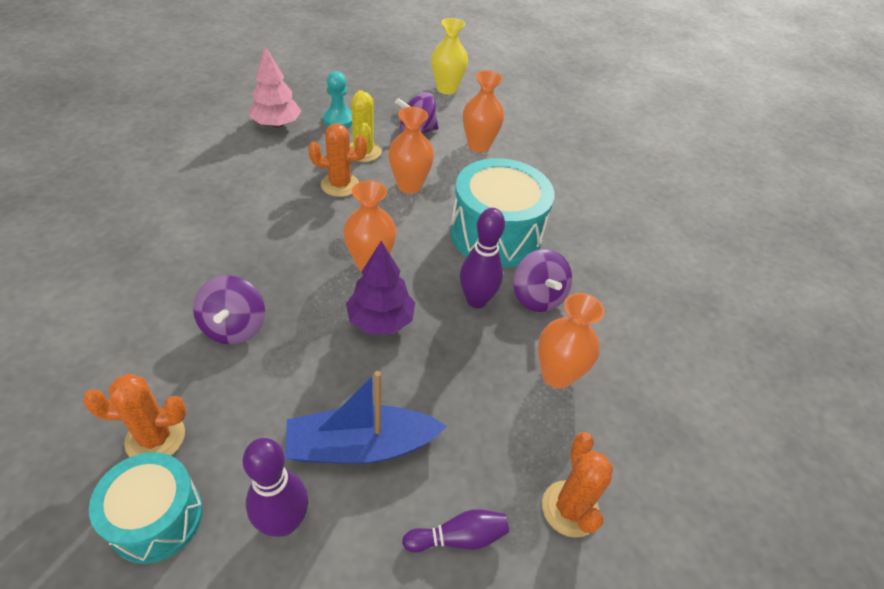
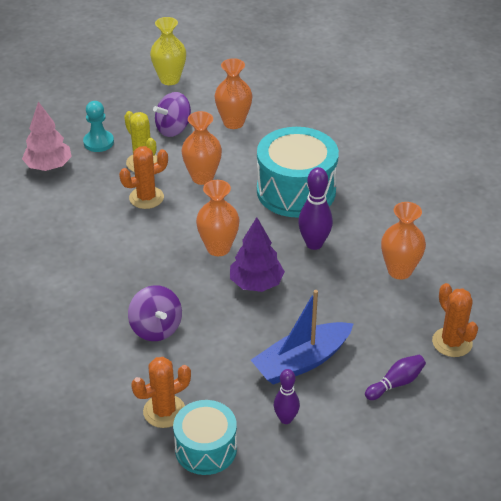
camera: 20 degrees left, 5 degrees down
purple bowling pin [243,438,308,537] -> purple bowling pin [274,369,300,424], size x0.65
purple spinning top [513,249,572,312] -> none

